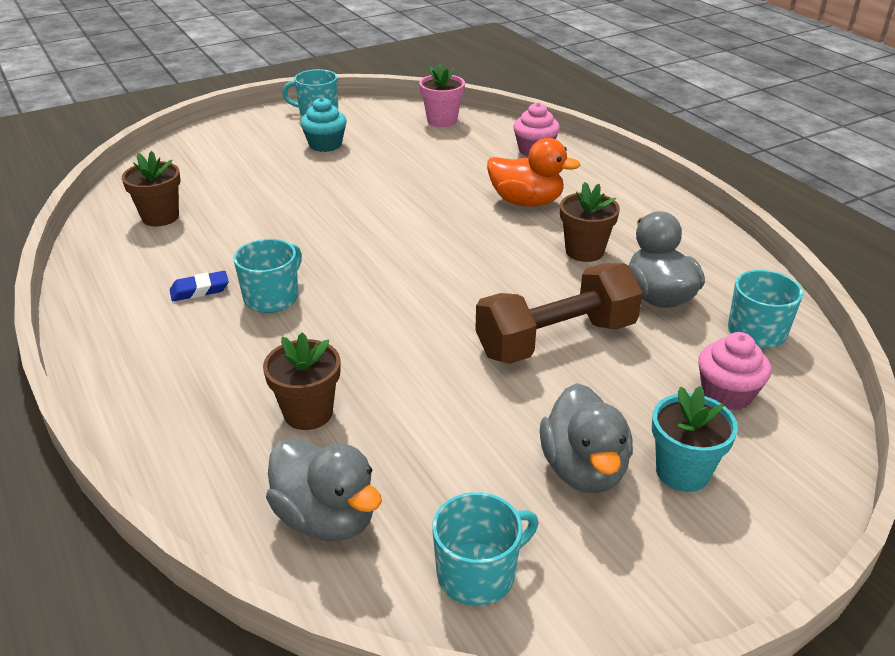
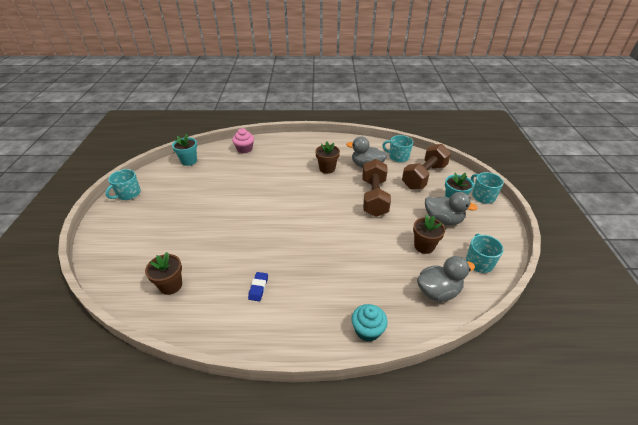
camera: 60 degrees left, 5 degrees up
turquoise mug [233,239,302,313] -> turquoise mug moved to [471,172,504,204]
brown flower pot [263,332,340,430] -> brown flower pot moved to [413,215,445,254]
turquoise cupcake [300,97,347,152] -> turquoise cupcake moved to [351,304,388,342]
pink flower pot [419,64,465,127] -> turquoise flower pot [172,134,197,166]
orange duck [487,138,581,207] -> none
pink cupcake [698,332,771,410] -> brown dumbbell [402,144,451,189]

